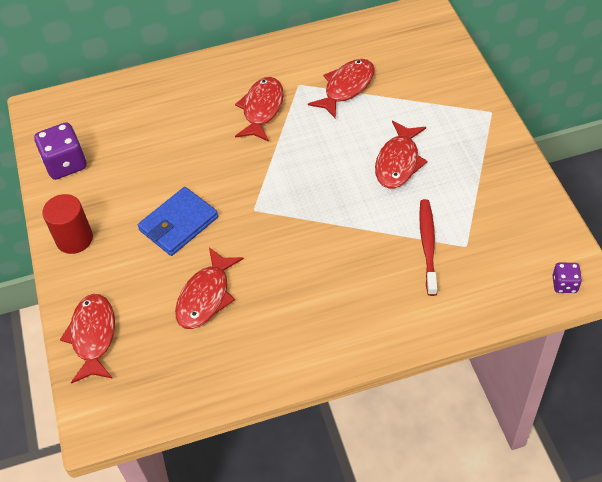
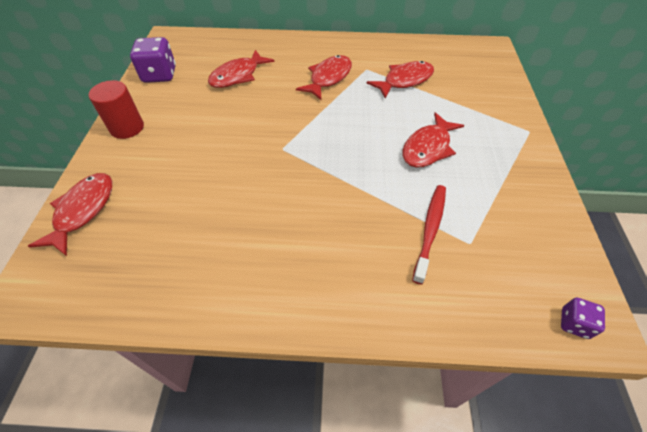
camera: 15 degrees right, 0 degrees up
blue wallet [138,187,218,256] -> none
red fish [175,247,244,329] -> red fish moved to [208,50,275,88]

